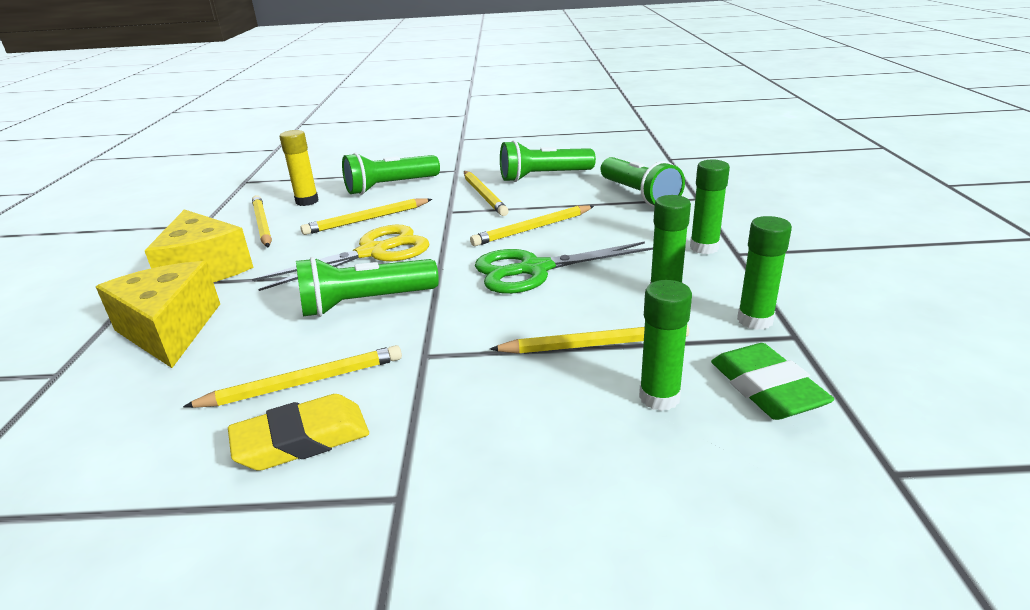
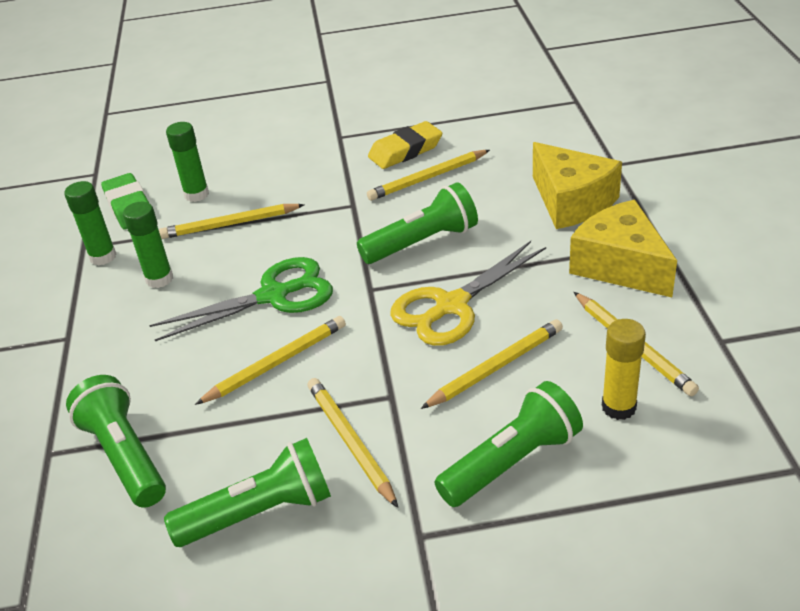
camera: 175 degrees right, 10 degrees up
green glue stick [690,159,730,254] -> none

